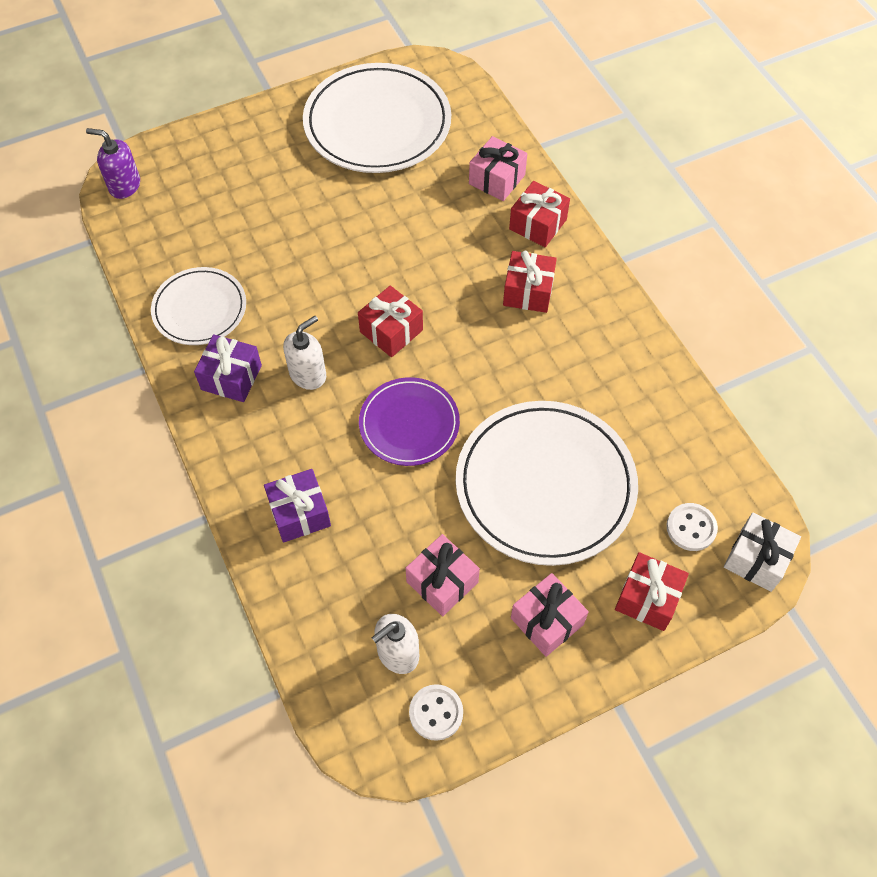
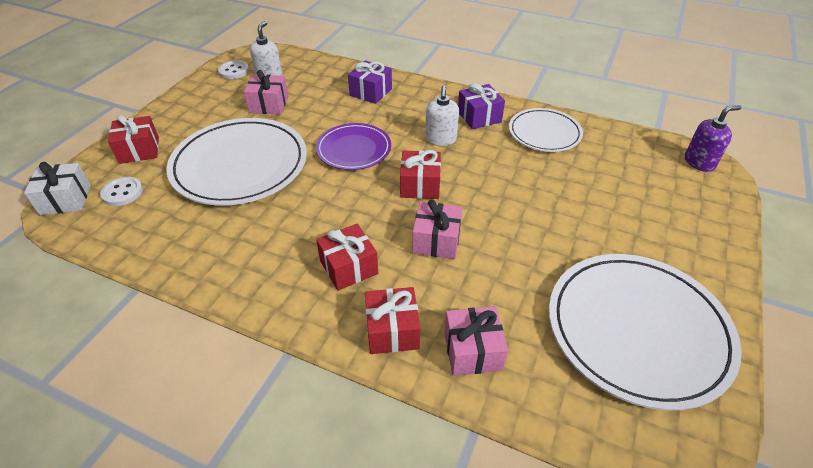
camera: 140 degrees right, 15 degrees down
pink gift [511,573,589,657] -> pink gift moved to [412,200,462,259]

